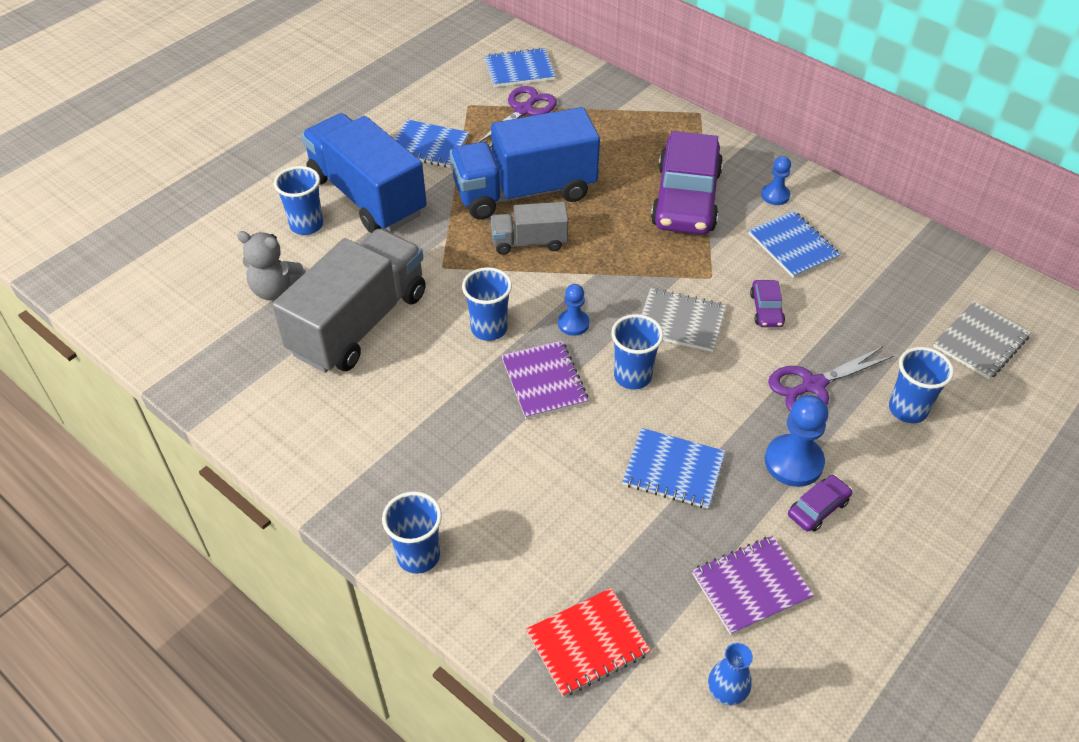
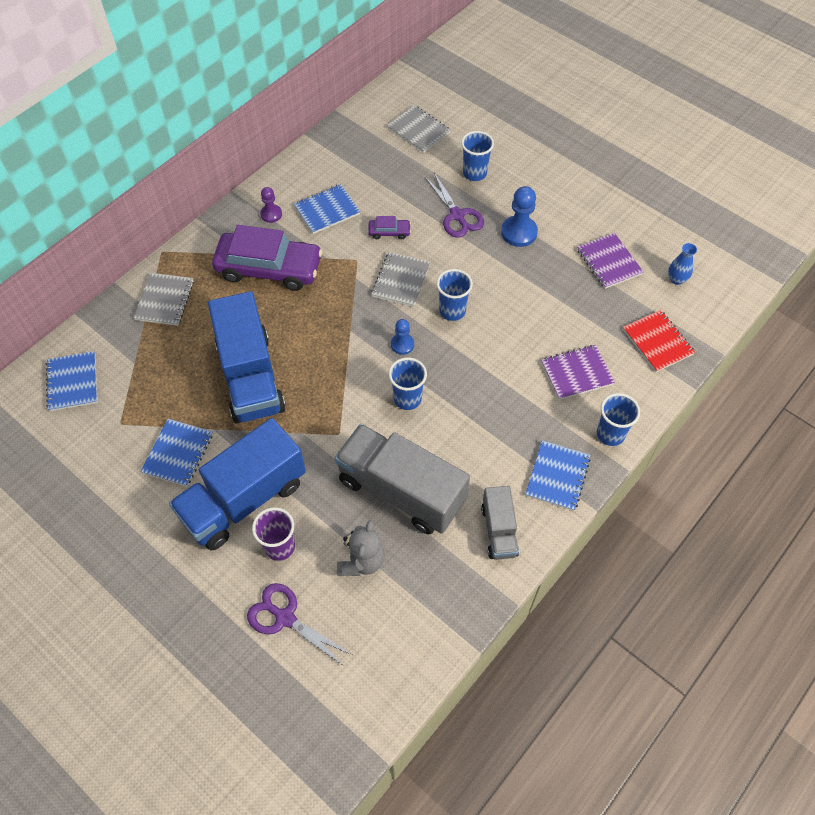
camera: 90 degrees left, 10 degrees up
blue cup [274,166,323,235] -> purple cup [252,507,295,561]
purple scissors [477,86,557,147] -> purple scissors moved to [247,583,352,666]
grey truck [491,202,568,255] -> grey truck moved to [481,486,519,560]
purple notebook [501,340,589,419] -> purple notebook moved to [541,345,615,400]
blue notebook [622,428,725,509] -> blue notebook moved to [525,440,591,511]
blue pawn [761,156,791,205] -> purple pawn [260,187,282,223]
purple car [788,475,852,532] -> none
none -> grey notebook [134,273,194,326]

